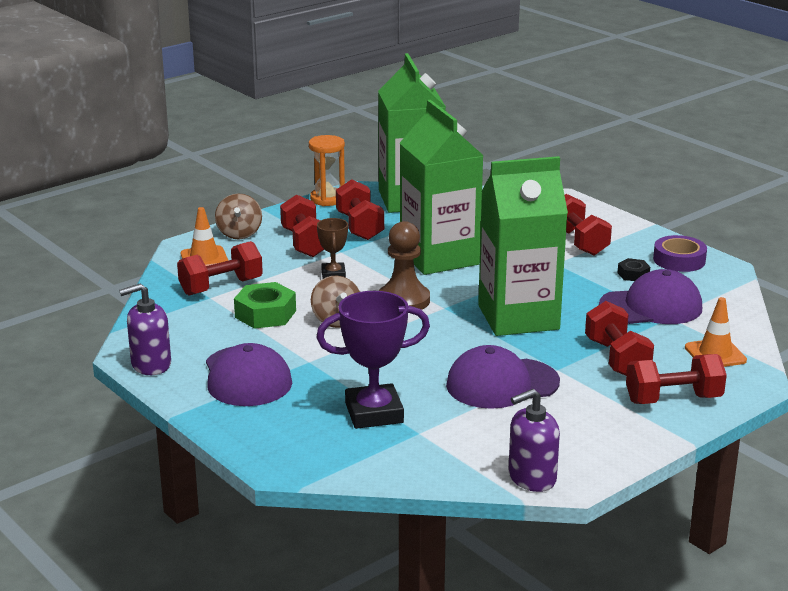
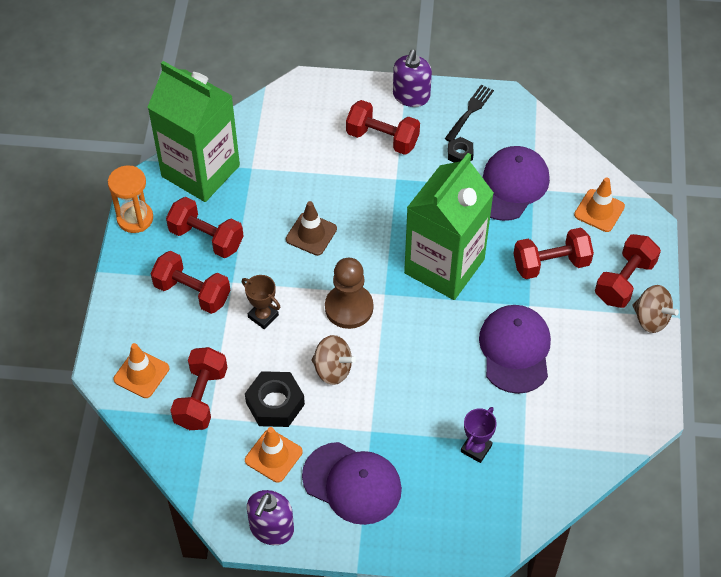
camera: 45 degrees left, 30 degrees up
brown spinning top [215,193,262,239] -> brown spinning top moved to [632,285,679,333]
green nut [234,282,296,329] -> black nut [245,371,305,427]
purple trophy [316,291,430,429] -> purple trophy [461,407,497,463], size x0.55
green carton [400,100,484,275] -> brown traffic cone [286,201,337,256]
purple cap [446,345,560,409] -> purple cap turned 150 degrees clockwise [479,305,551,394]
purple soap dispenser [509,389,560,492] -> purple soap dispenser moved to [393,50,432,107]
red dumbbell [585,301,654,376] -> red dumbbell turned 45 degrees counterclockwise [513,228,594,279]
purple tape [653,235,707,272] -> black fork [445,85,494,142]
none -> orange traffic cone [245,427,303,483]

